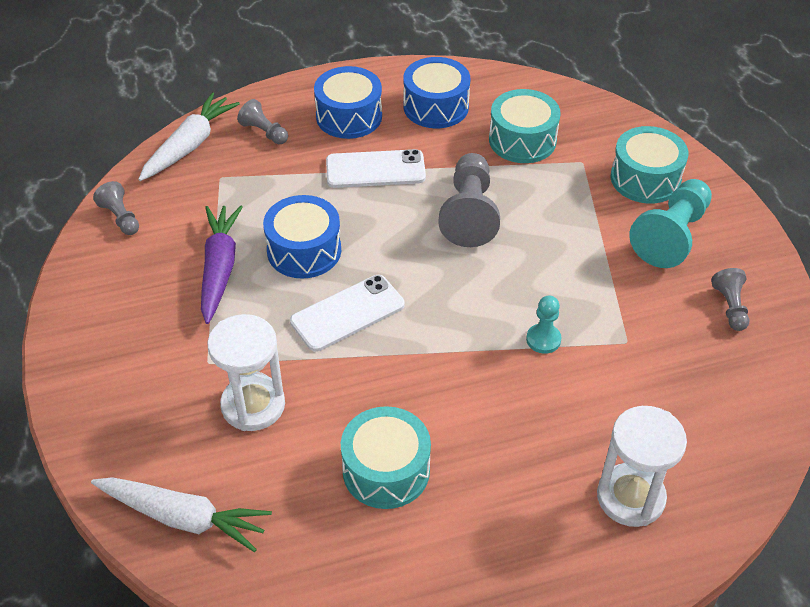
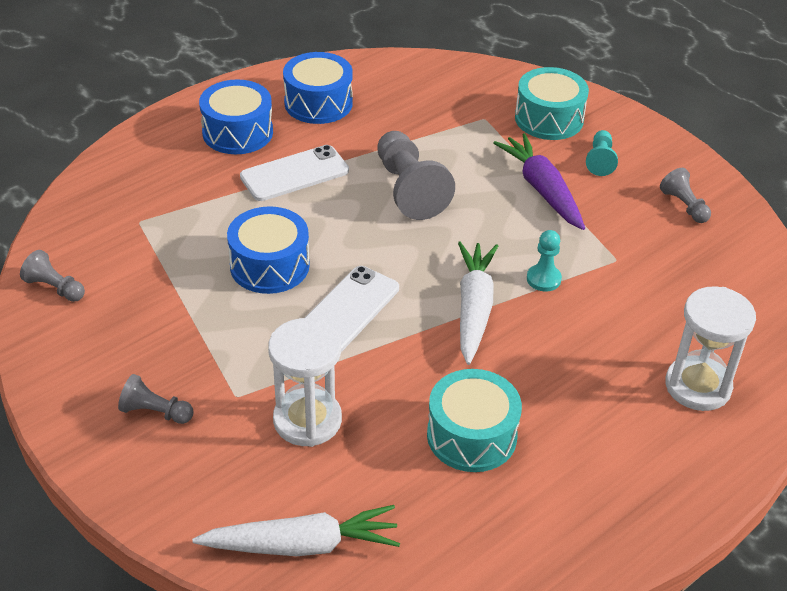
camera: 25 degrees left, 5 degrees down
white carrot [138,92,240,181] -> white carrot moved to [458,242,498,365]
purple carrot [201,206,243,324] -> purple carrot moved to [493,133,585,230]
grey pawn [237,99,288,144] -> grey pawn moved to [118,374,194,424]
turquoise drum [489,89,561,163] -> none
turquoise pawn [629,179,712,268] -> turquoise pawn [586,130,618,176], size x0.53

